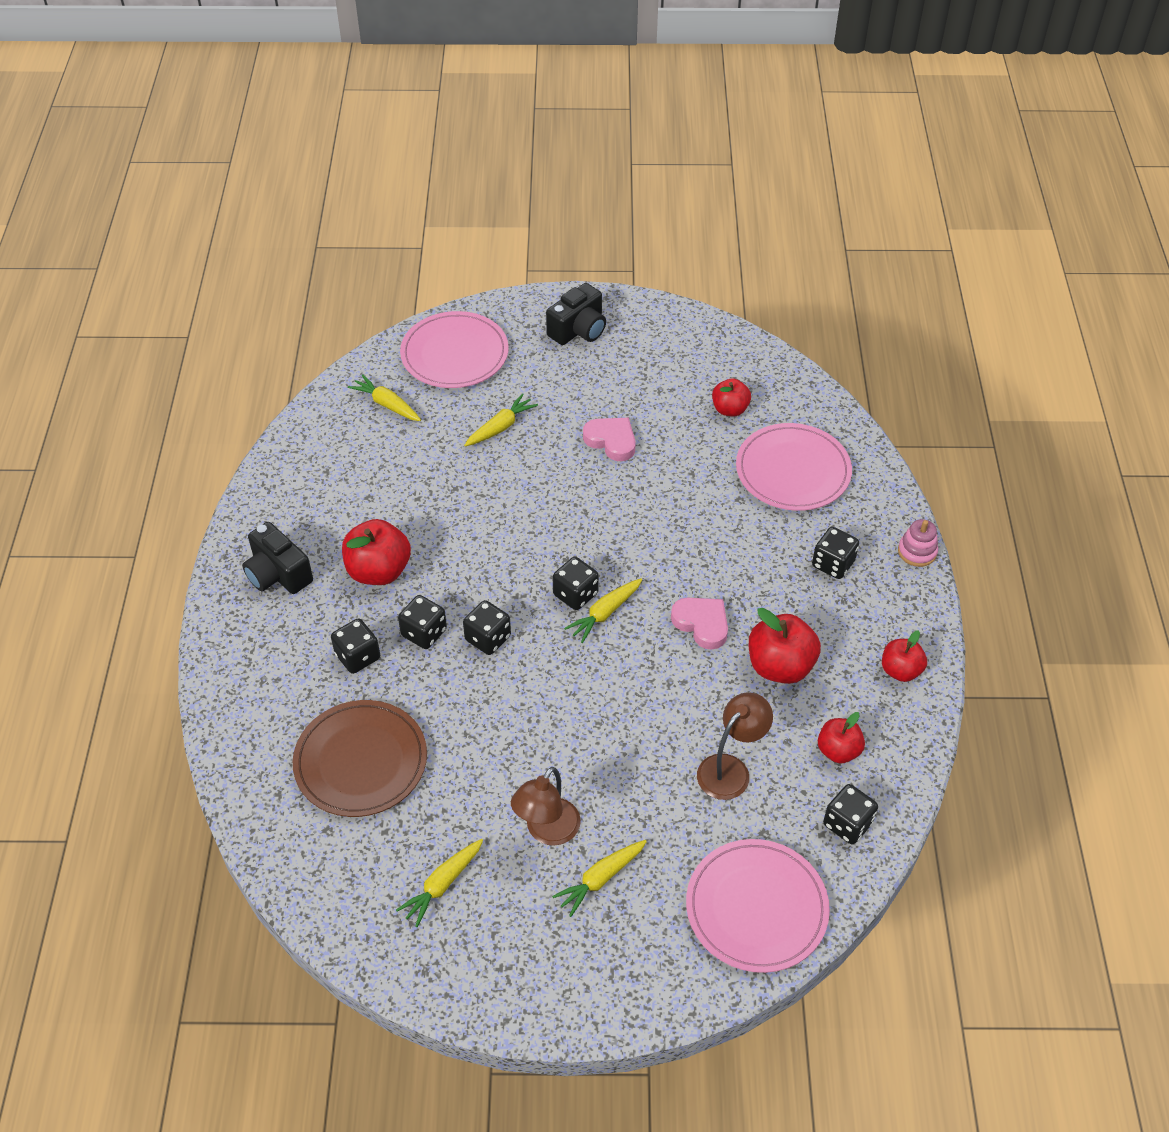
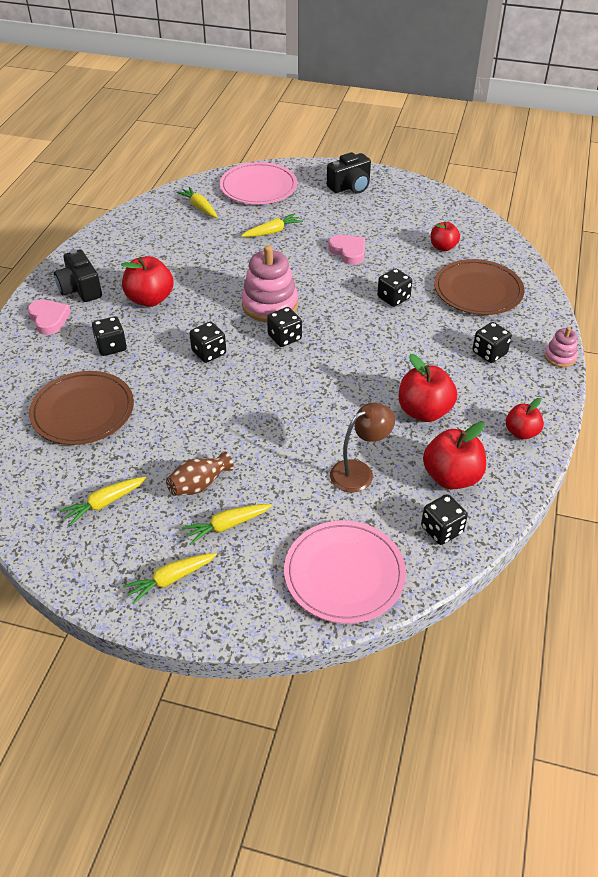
camera: 15 degrees right, 5 degrees down
black dice [398,595,447,649] -> black dice moved to [377,268,412,307]
brown lamp [511,767,581,846] -> brown vase [166,451,234,496]
yellow carrot [564,578,642,643] -> yellow carrot moved to [123,553,217,604]
pink heart [671,598,728,650] -> pink heart moved to [28,299,71,335]
pink plate [736,423,852,511] -> brown plate [434,259,525,315]
red apple [818,712,865,764] -> red apple [423,422,486,490], size x1.60
none -> pink stacking toy [241,245,298,322]

